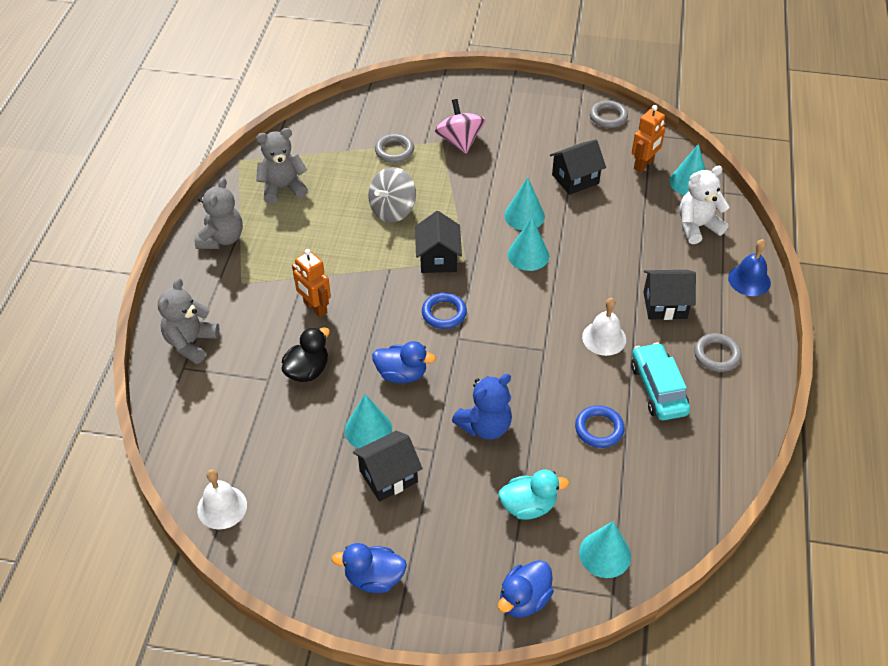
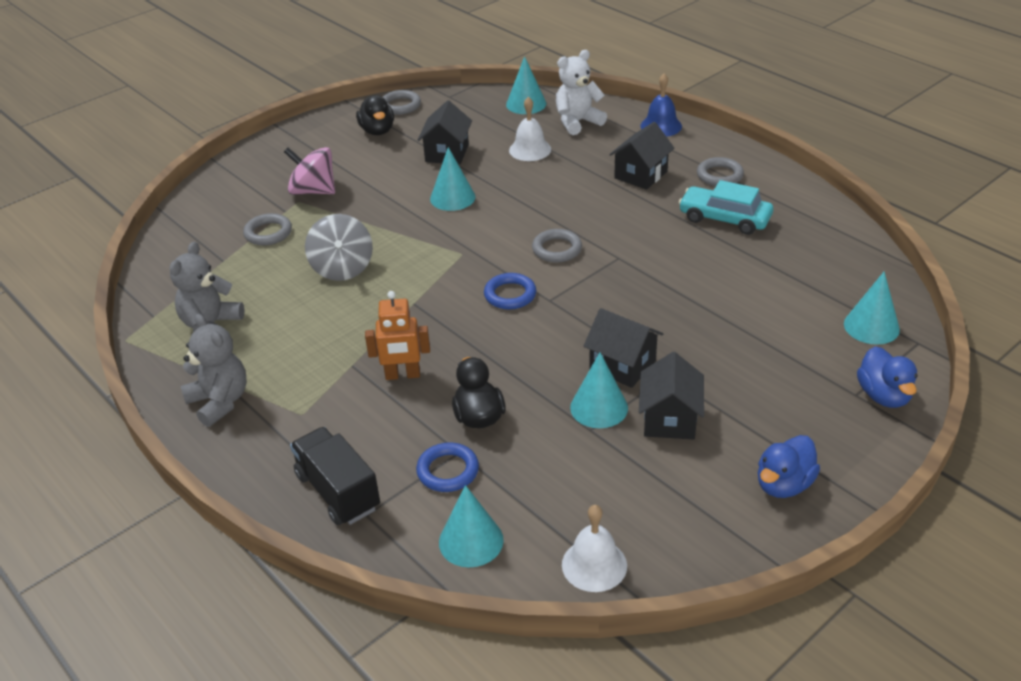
camera: 50 degrees left, 10 degrees down
grey teddy bear [158,278,219,364] -> black truck [290,427,380,525]
blue duck [372,341,436,383] -> none
black house [415,211,462,273] -> black house moved to [584,308,663,388]
blue teddy bear [452,374,512,440] -> none
turquoise duck [498,470,569,520] -> none
turquoise cone [507,217,549,271] -> turquoise cone moved to [439,485,504,567]
blue ring [575,405,625,448] -> blue ring moved to [416,442,479,492]
white bell [582,298,626,356] -> white bell moved to [509,97,551,161]
orange robot [632,105,666,173] -> none
white teddy bear [679,166,730,244] -> white teddy bear turned 45 degrees clockwise [556,50,607,135]
none -> black duck [356,95,394,135]
none -> grey ring [532,229,582,263]

